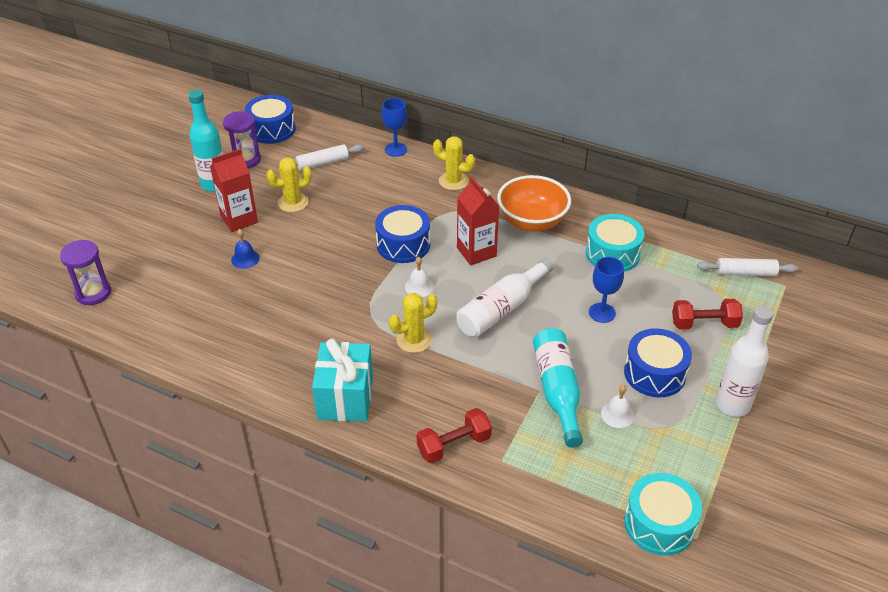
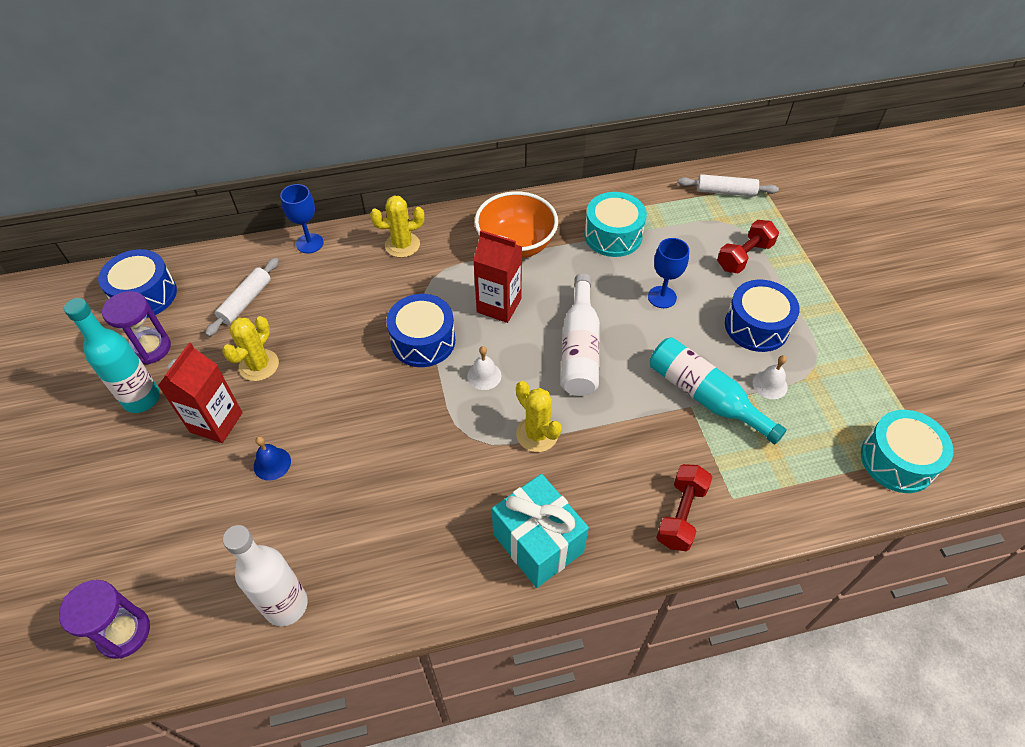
camera: 40 degrees left, 10 degrees up
yellow cactus [389,293,438,353] -> yellow cactus turned 60 degrees counterclockwise [516,381,562,452]
white rolling pin [697,258,798,276] -> white rolling pin turned 45 degrees clockwise [678,174,779,197]
white bottle [716,305,773,417] -> white bottle moved to [223,525,308,626]

